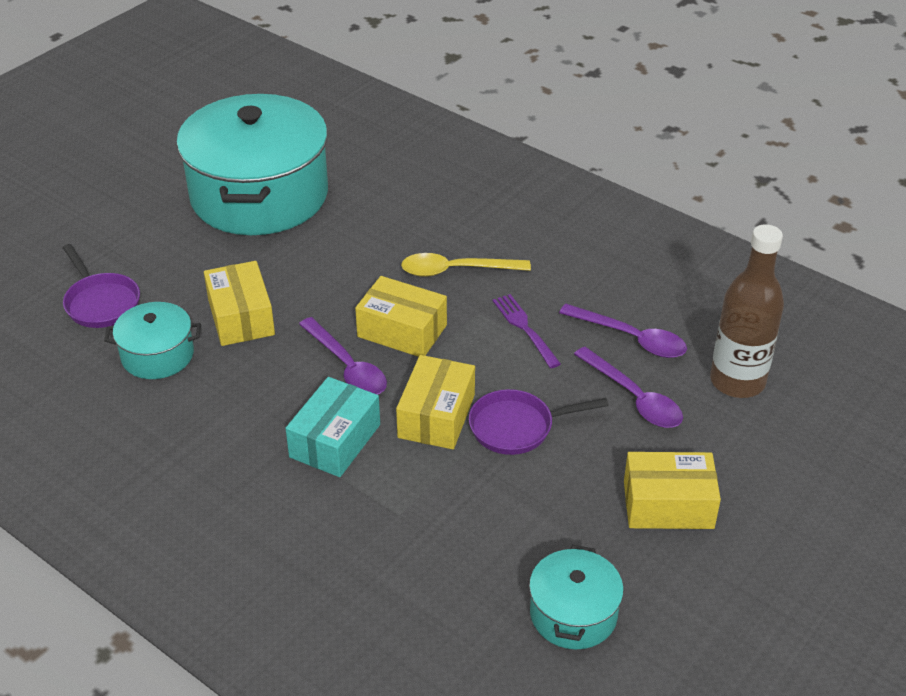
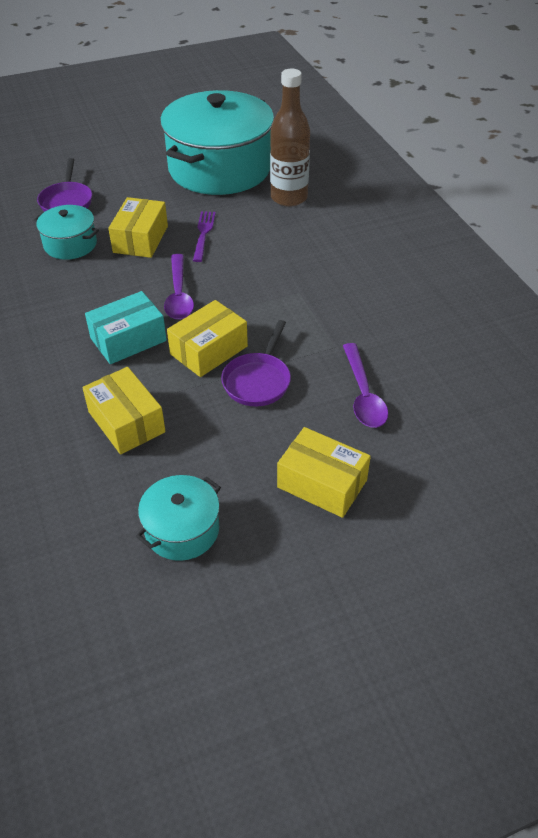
camera: 30 degrees right, 5 degrees up
yellow box [355,276,447,357] -> yellow box moved to [82,367,166,454]
yellow spoon [401,253,531,277] -> none
purple pan [469,389,609,455] -> purple pan turned 90 degrees counterclockwise [221,320,291,406]
purple fork [493,294,561,368] -> purple fork moved to [193,211,216,262]
purple spoon [559,304,687,358] -> none
brown bottle [710,224,784,398] -> brown bottle moved to [270,69,310,207]

